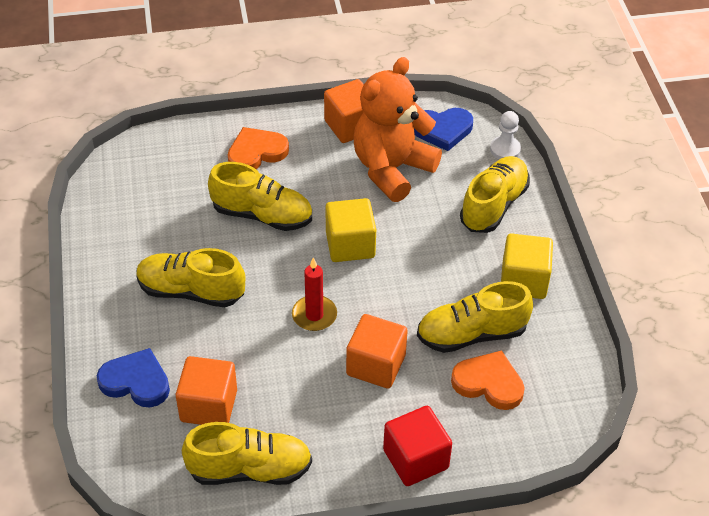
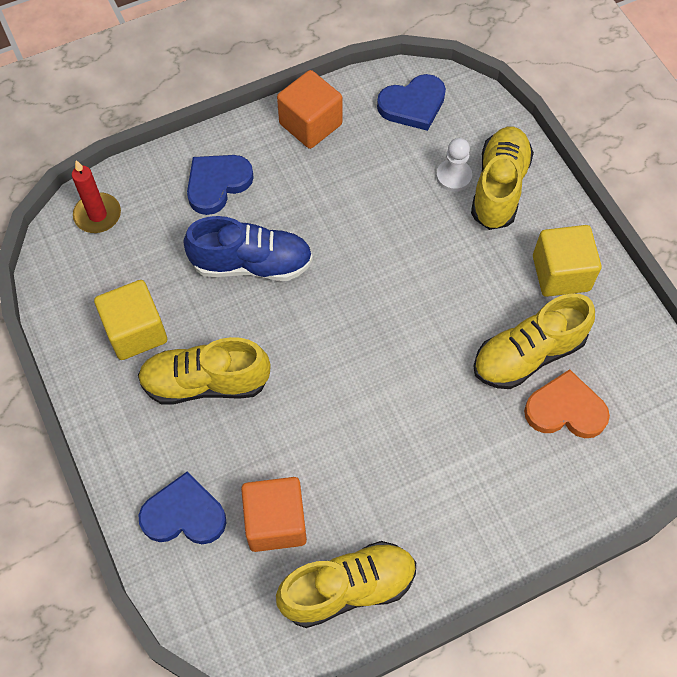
camera: 15 degrees left, 15 degrees up
yellow shoe [208,162,312,231] -> blue shoe [183,216,313,281]
orange heart [228,127,289,169] -> blue heart [187,155,254,215]
red candle [292,257,337,331] -> red candle moved to [72,160,121,233]
yellow cube [326,198,376,262] -> yellow cube moved to [94,280,167,360]
orange cube [346,314,408,388] -> none
orange teddy bear [354,57,442,202] -> none
red cube [383,406,452,486] -> none
white pawn [490,111,521,159] -> white pawn moved to [436,138,472,192]

